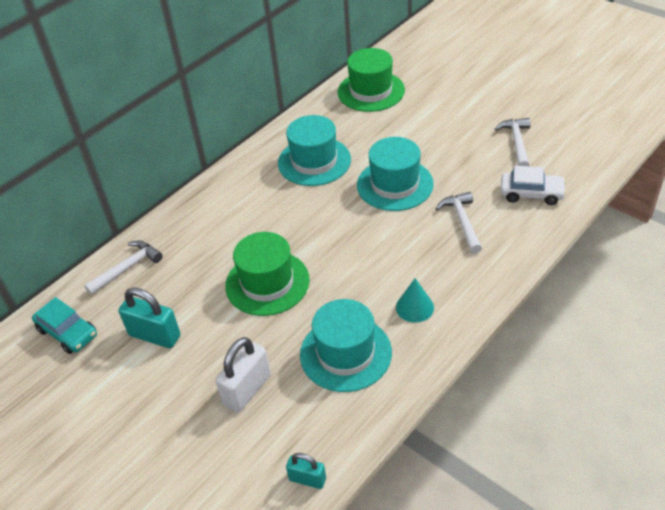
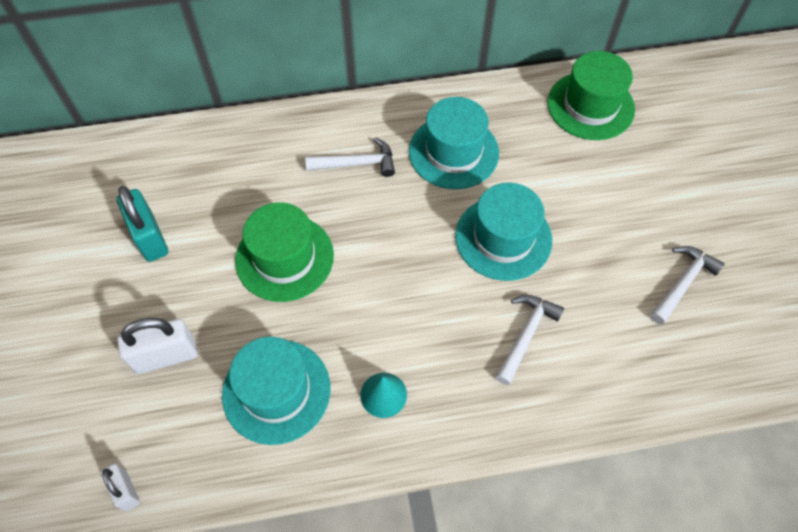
camera: 35 degrees right, 15 degrees up
turquoise car [32,297,97,354] -> none
white hammer [84,240,163,295] -> white hammer moved to [305,137,395,177]
turquoise padlock [286,453,326,489] -> white padlock [101,463,140,511]
white car [500,166,566,205] -> none

